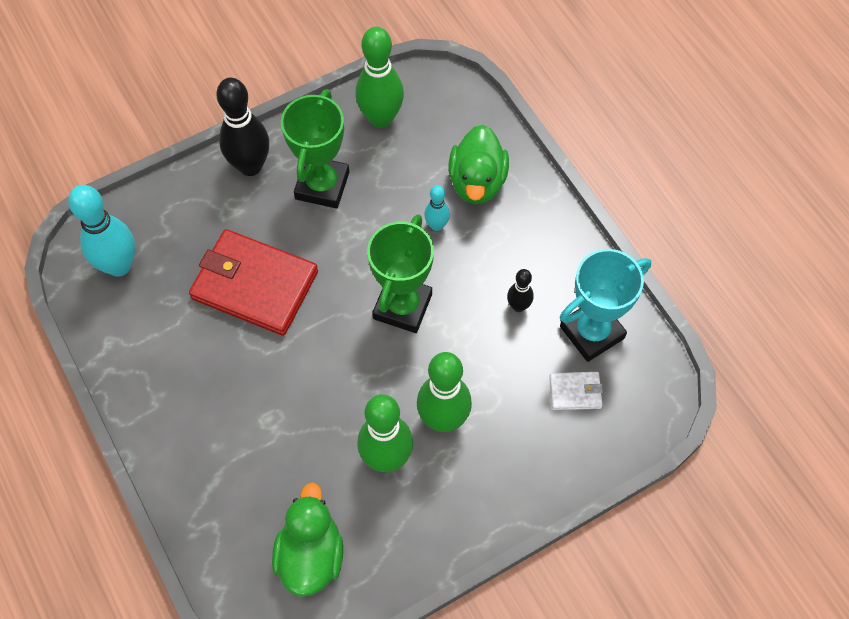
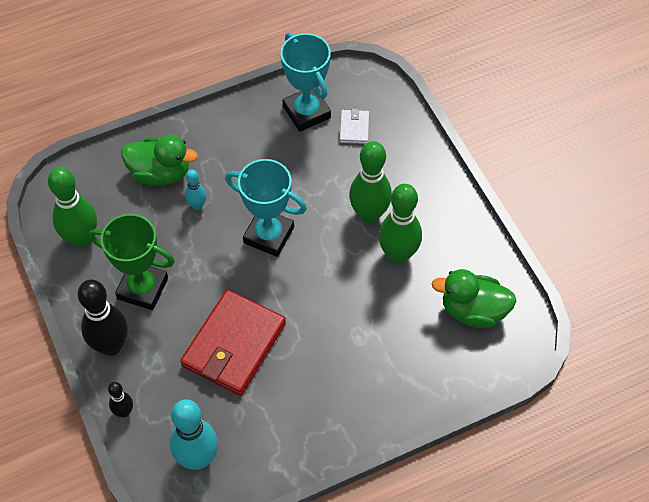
camera: 85 degrees left, 5 degrees down
green trophy [367,214,434,333] -> turquoise trophy [225,159,307,257]
black bowling pin [507,269,534,312] -> black bowling pin moved to [108,382,133,418]

